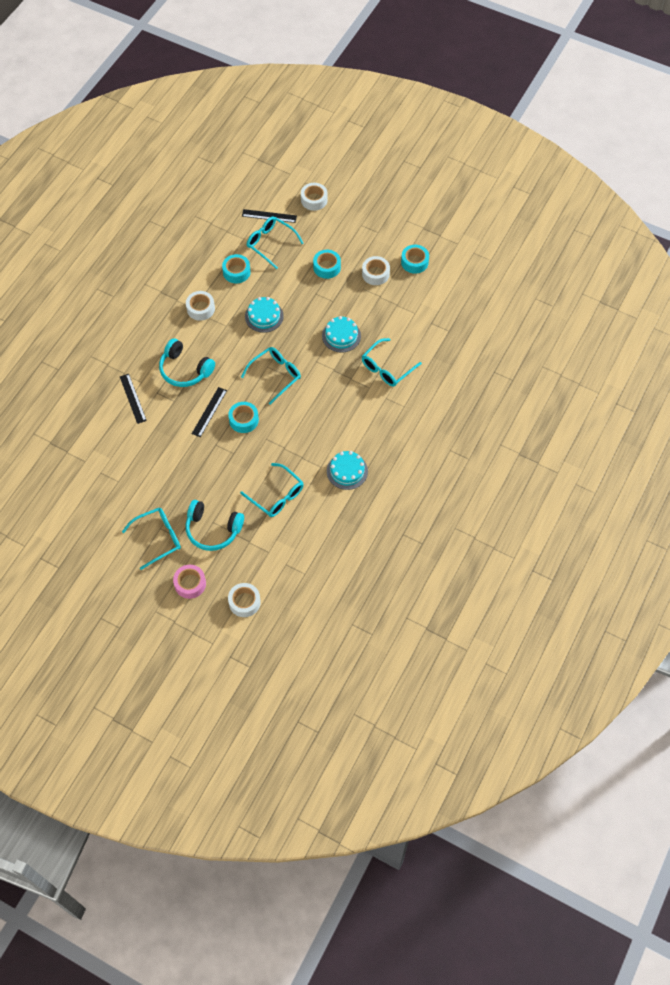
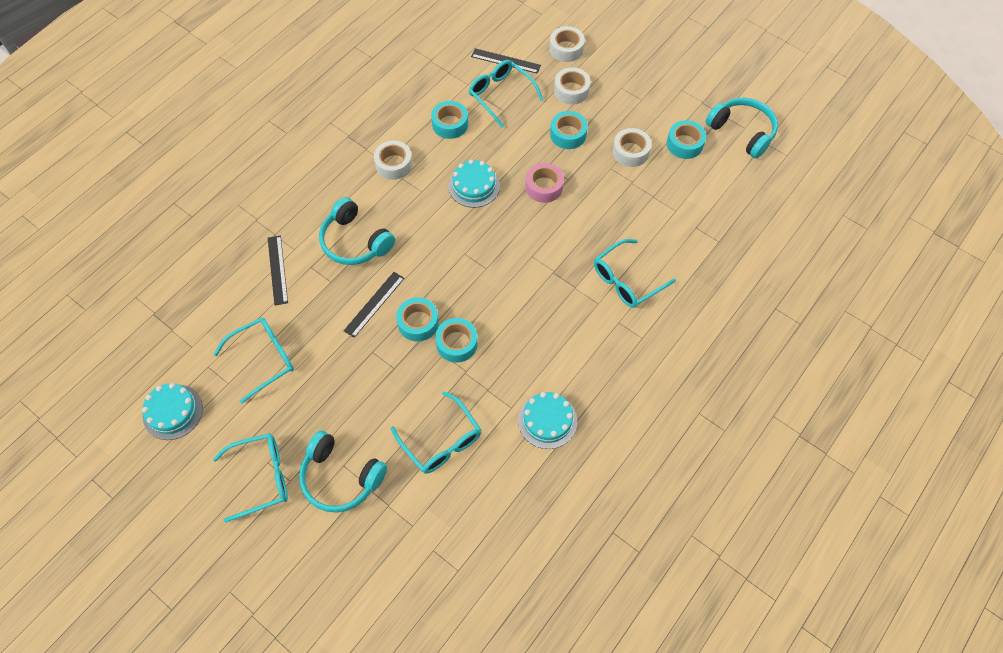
camera: 10 degrees right, 0 degrees up
pink tape [173,565,206,599] -> pink tape moved to [526,163,564,203]
white tape [228,583,261,617] -> white tape moved to [554,67,591,104]
turquoise glasses [241,347,301,405] -> turquoise glasses moved to [213,318,294,404]
turquoise cake [322,316,361,353] -> turquoise cake moved to [142,383,203,440]
none -> turquoise tape [435,318,478,363]
none -> turquoise headphones [706,97,778,159]

